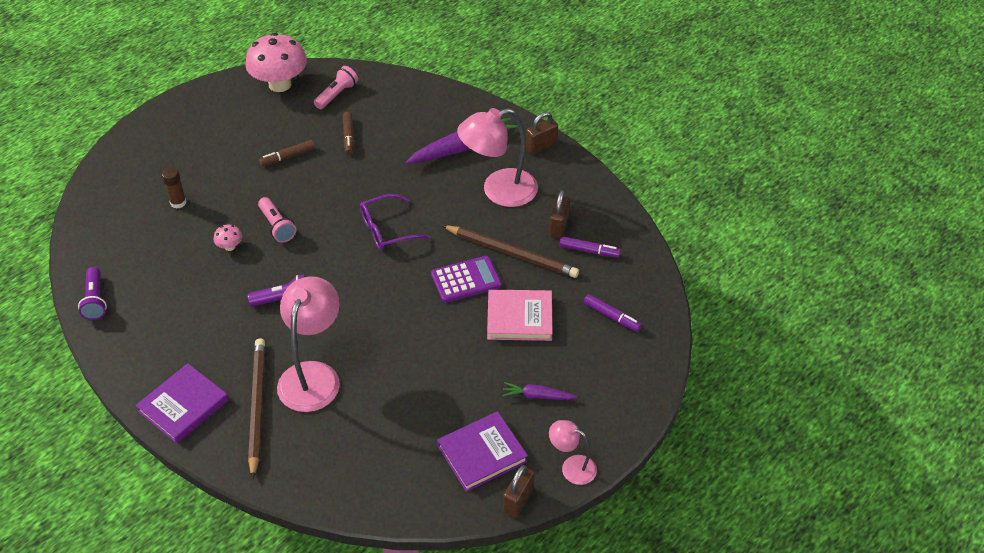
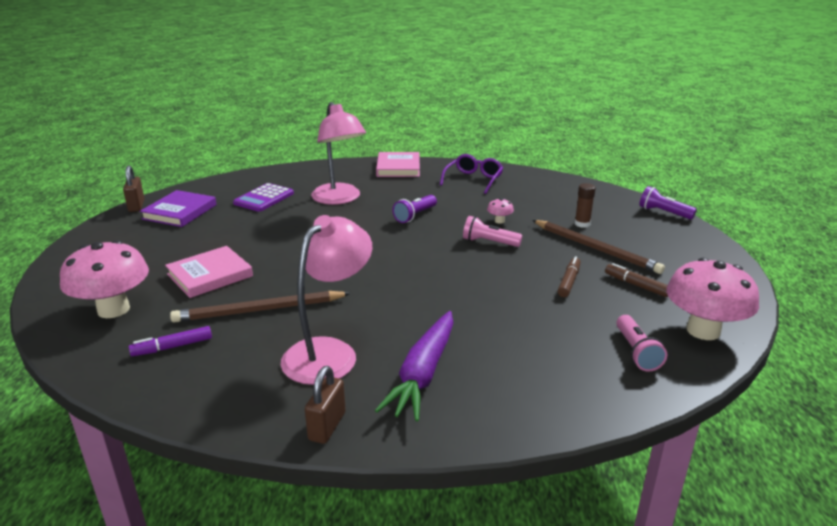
camera: 140 degrees right, 20 degrees down
purple flashlight [78,267,107,320] -> purple flashlight moved to [639,186,697,219]
purple book [136,363,229,444] -> pink book [376,152,420,177]
brown pencil [248,338,265,479] -> brown pencil moved to [532,220,665,274]
brown marker [343,112,354,155] -> brown marker moved to [605,263,668,297]
purple glasses [360,194,430,250] -> purple glasses moved to [440,154,503,194]
purple calculator [431,256,502,303] -> purple calculator moved to [233,183,294,212]
purple carrot [502,382,577,400] -> none
brown padlock [549,190,570,239] -> none
pink lamp [549,420,597,485] -> none
purple marker [584,294,642,332] -> pink mushroom [60,240,149,318]

